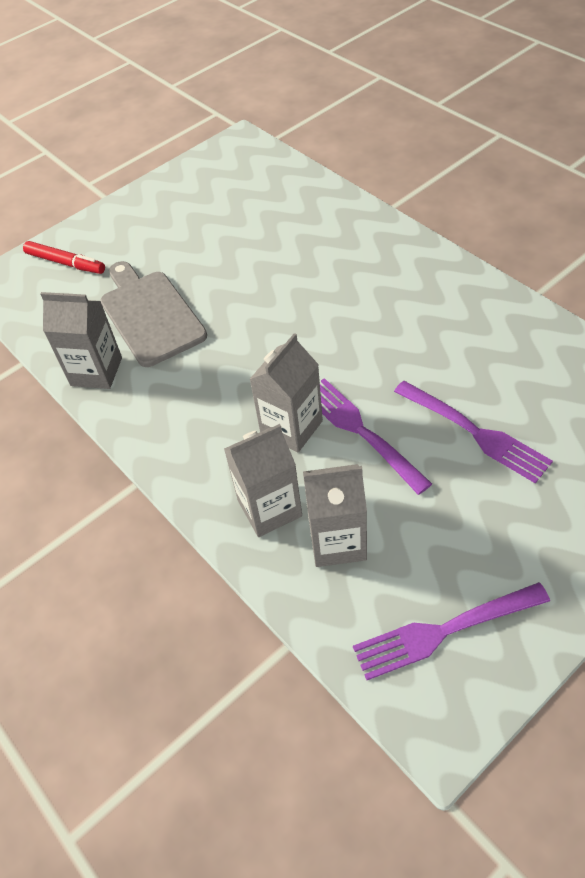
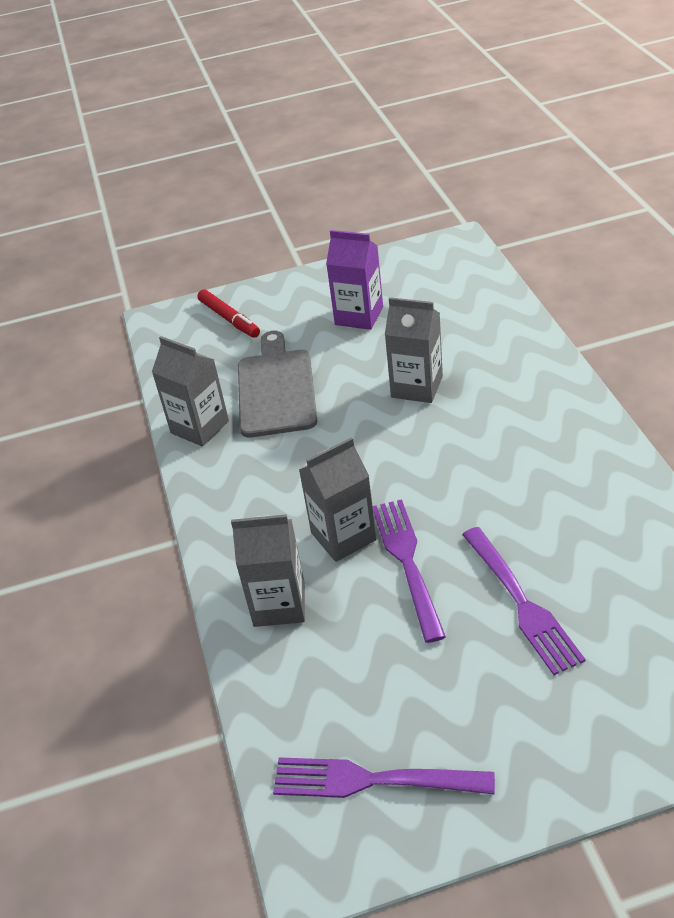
camera: 25 degrees right, 10 degrees down
grey carton [303,464,367,567] -> grey carton moved to [385,297,443,403]
none -> purple carton [326,230,383,330]

